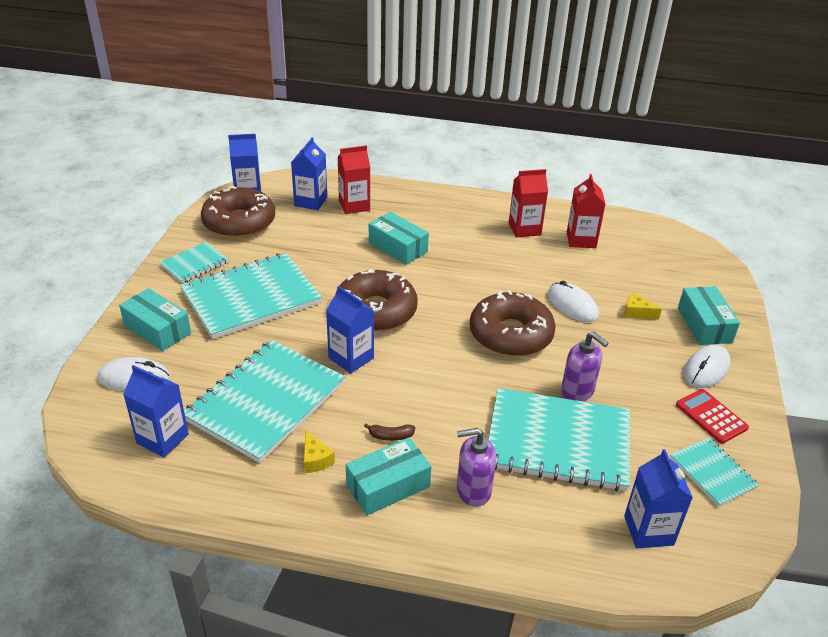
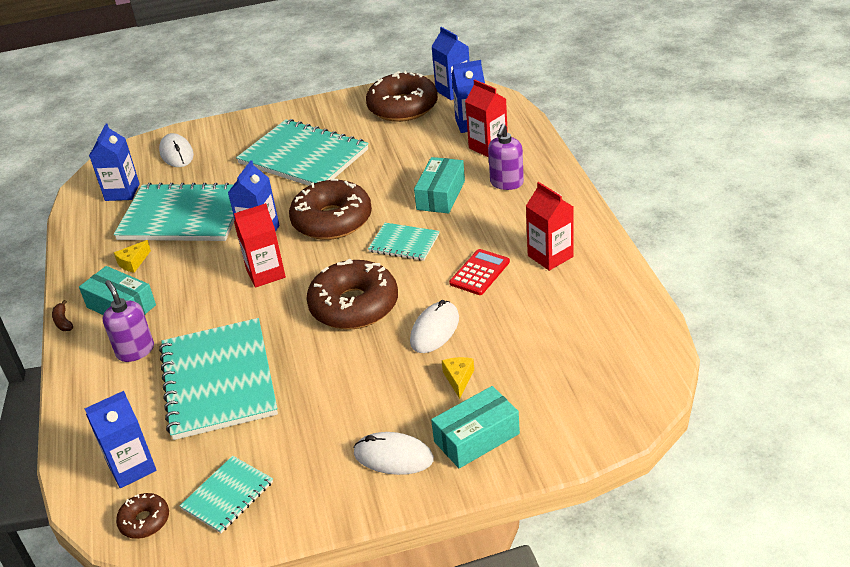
camera: 70 degrees right, 0 degrees up
turquoise box [119,288,191,351] -> none
turquoise notebook [159,242,229,283] -> turquoise notebook moved to [368,223,439,261]
brown banana [364,423,415,441] -> brown banana moved to [52,300,73,331]
purple soap dispenser [561,332,608,401] -> purple soap dispenser moved to [488,124,524,190]
red carton [567,174,605,248] -> red carton moved to [234,203,286,288]
red calculator [676,389,749,444] -> red calculator moved to [449,249,510,295]
none -> brown donut [116,493,169,539]

